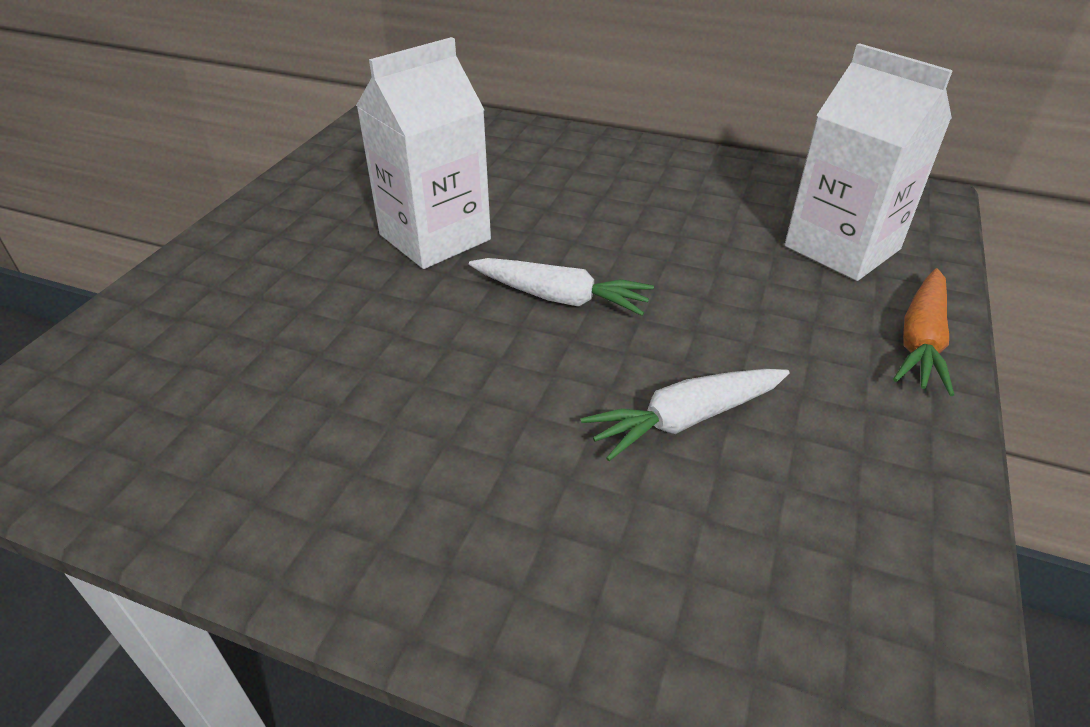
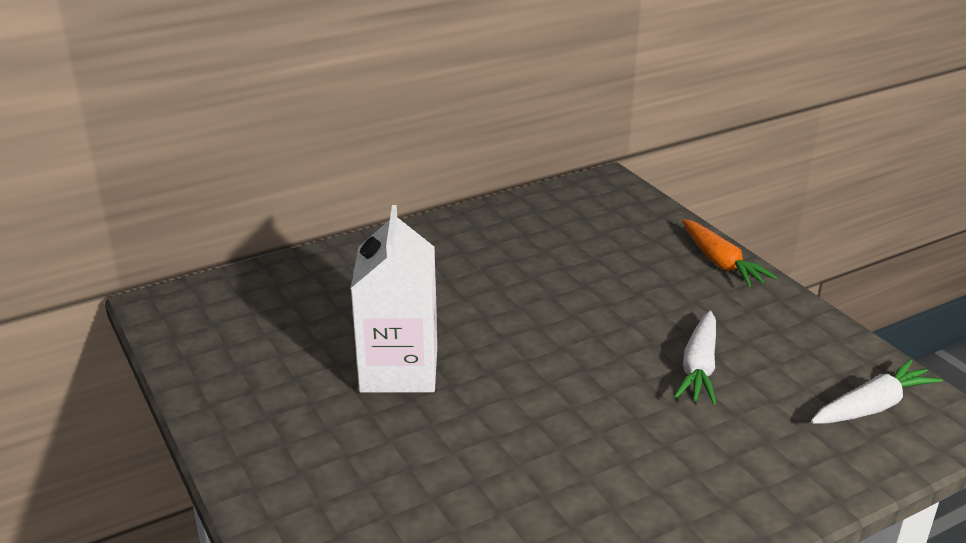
camera: 50 degrees left, 10 degrees down
white carrot [469,258,654,316] -> white carrot moved to [811,359,943,424]
white carton [784,43,953,281] -> none

